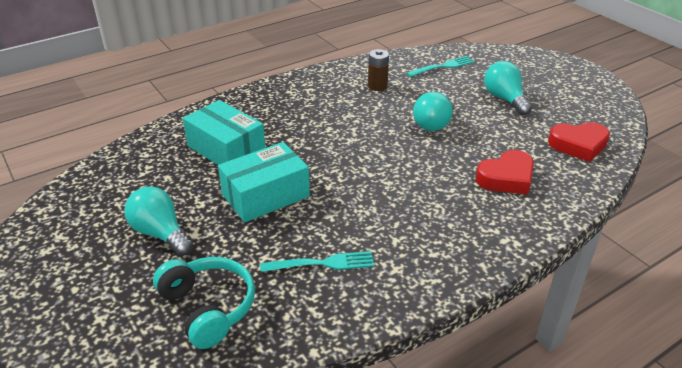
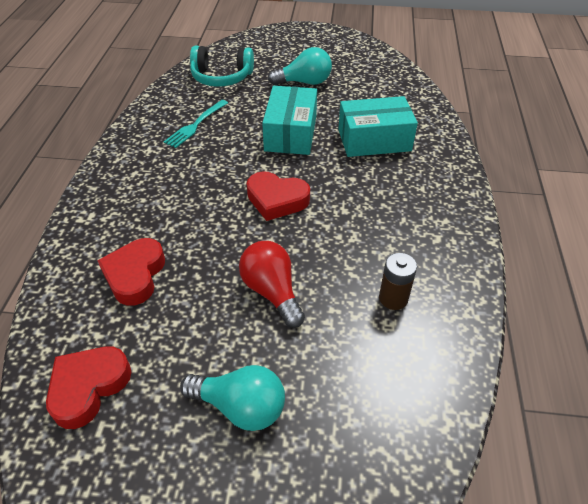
camera: 130 degrees right, 10 degrees up
turquoise fork [407,56,475,77] -> none
turquoise light bulb [413,92,453,131] -> red light bulb [239,241,305,328]
none -> red heart [247,171,310,221]

